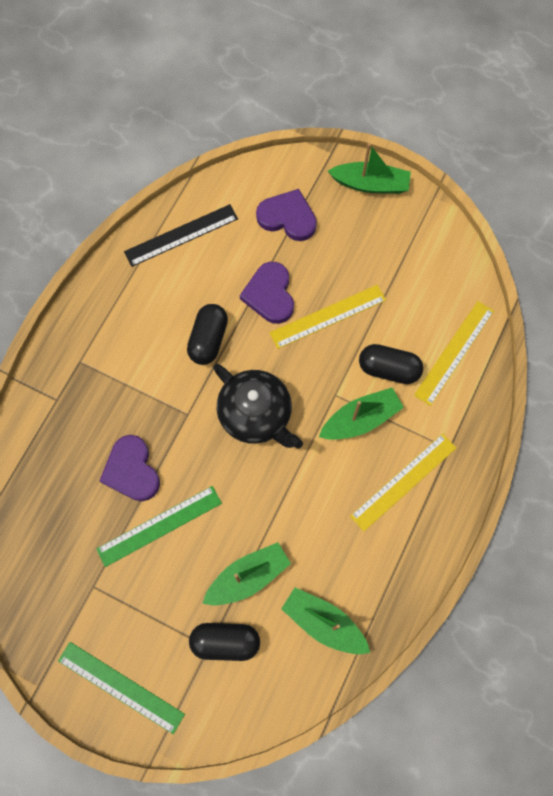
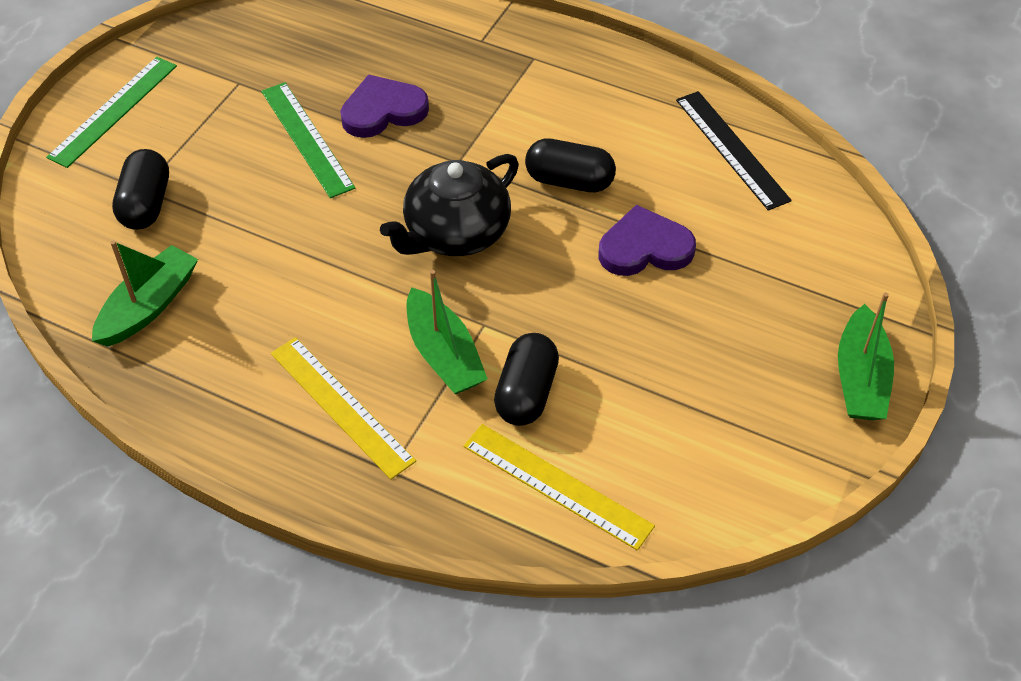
camera: 90 degrees right, 20 degrees down
green boat [202,542,291,606] -> none
purple heart [256,189,317,241] -> none
yellow ruler [269,285,386,349] -> none

